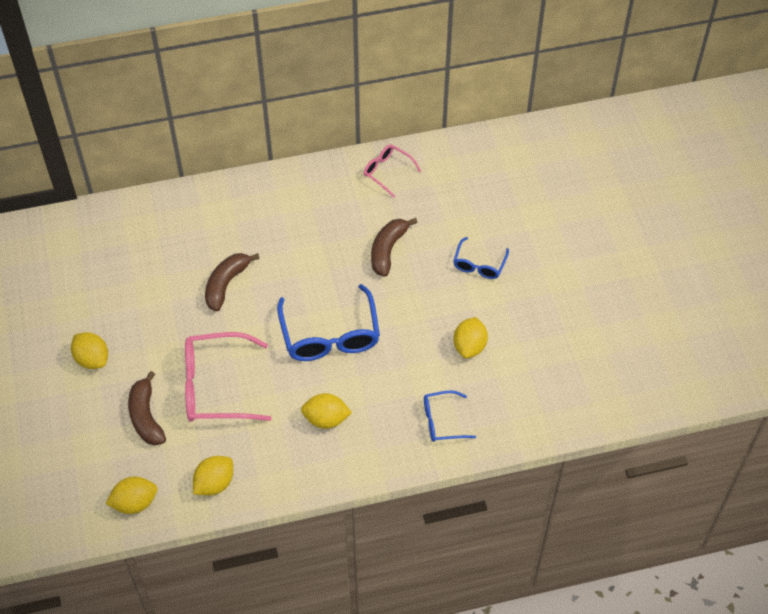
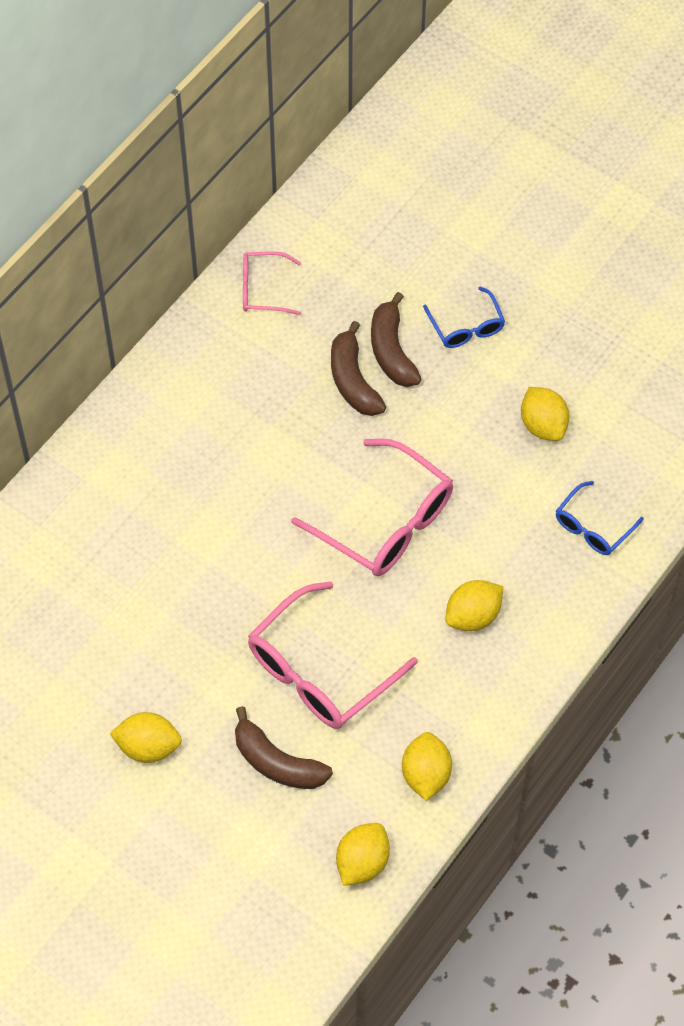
camera: 40 degrees left, 5 degrees up
brown banana [205,253,260,311] -> brown banana moved to [371,292,421,387]
blue glasses [277,284,380,361] -> pink glasses [291,439,453,576]

